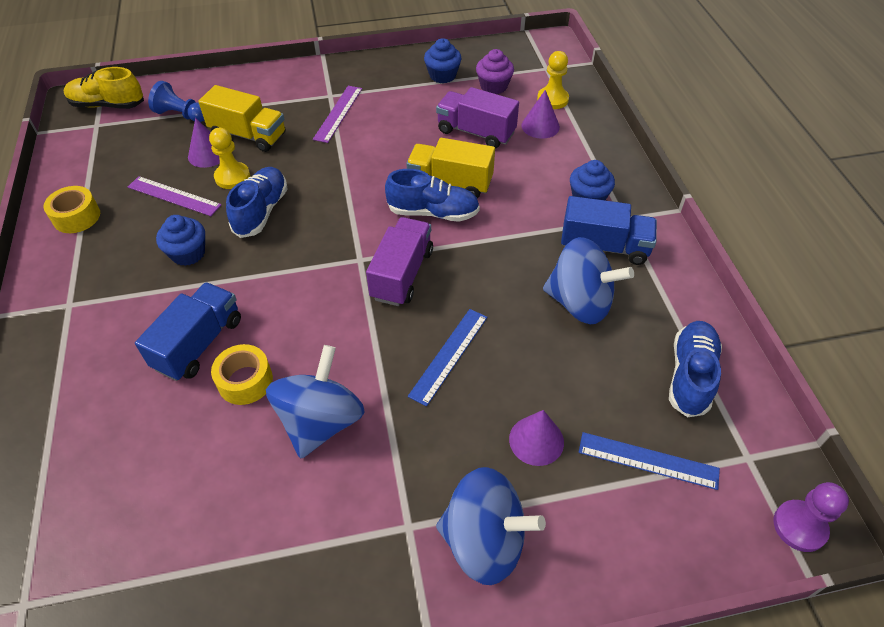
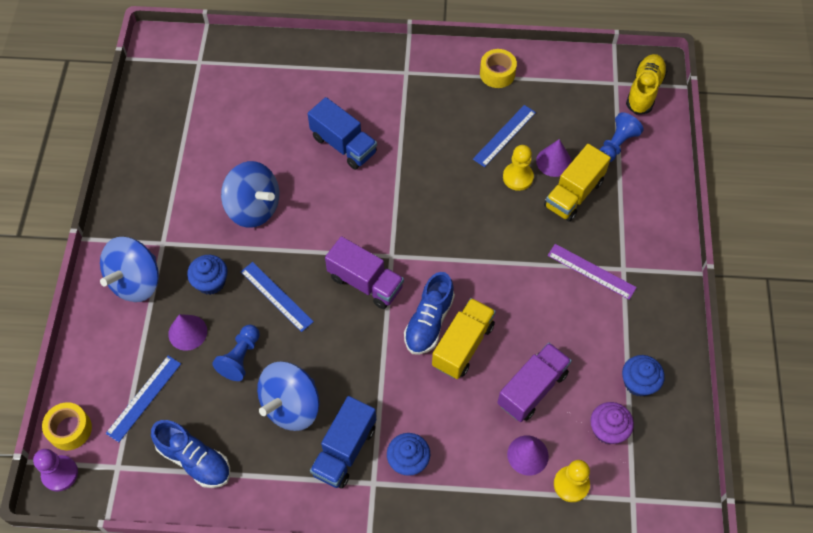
camera: 105 degrees right, 10 degrees up
purple ruler [128,176,222,216] -> blue ruler [473,105,536,167]
blue cupcake [156,215,205,266] -> blue cupcake moved to [187,255,227,295]
yellow tape [211,344,273,405] -> yellow tape moved to [42,402,92,450]
blue shoe [226,167,287,238] -> none
none -> blue pawn [212,325,260,381]

